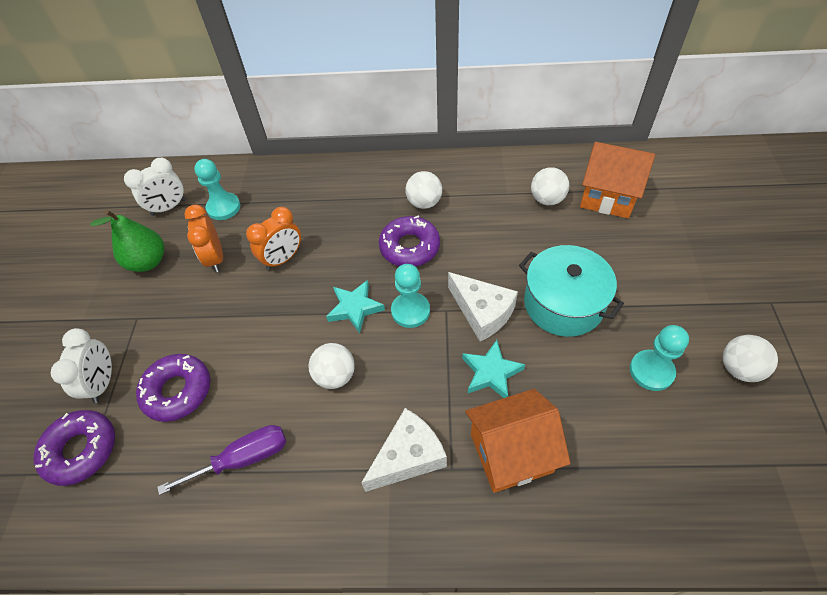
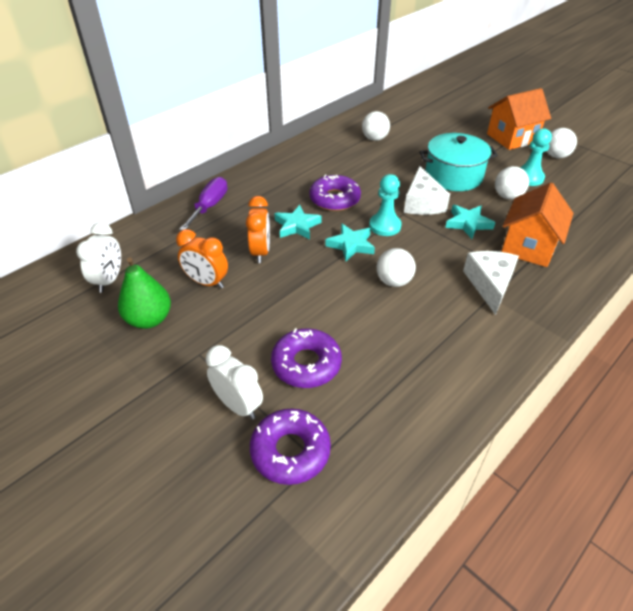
camera: 50 degrees left, 10 degrees down
purple screwdriver [157,425,286,495] -> purple screwdriver moved to [179,177,227,231]
turquoise pawn [194,159,240,220] -> none
white ball [405,171,442,209] -> white ball moved to [495,166,529,200]
white cheese [448,272,518,342] -> white cheese turned 90 degrees clockwise [404,166,450,215]
orange house [580,142,655,218] -> orange house moved to [487,88,551,150]
none -> turquoise star [274,205,322,239]

